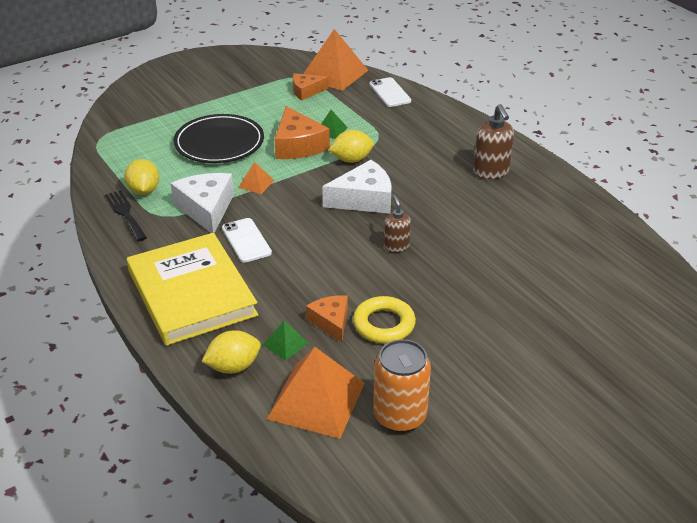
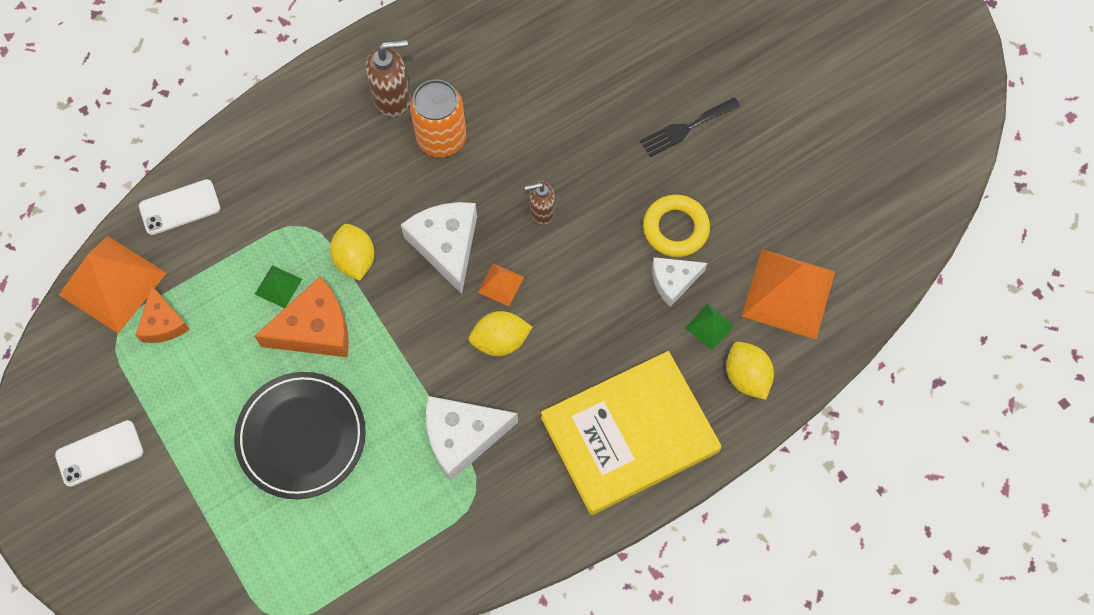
camera: 90 degrees left, 30 degrees up
black fork [105,190,147,241] -> black fork moved to [640,97,740,157]
yellow lemon [124,159,159,195] -> yellow lemon moved to [469,311,532,356]
white phone [222,218,272,263] -> white phone moved to [55,420,143,487]
orange pyramid [238,162,274,194] -> orange pyramid moved to [478,264,524,306]
orange cheese [306,295,348,342] -> white cheese [652,257,707,307]
orange can [373,339,431,432] -> orange can moved to [410,79,466,158]

